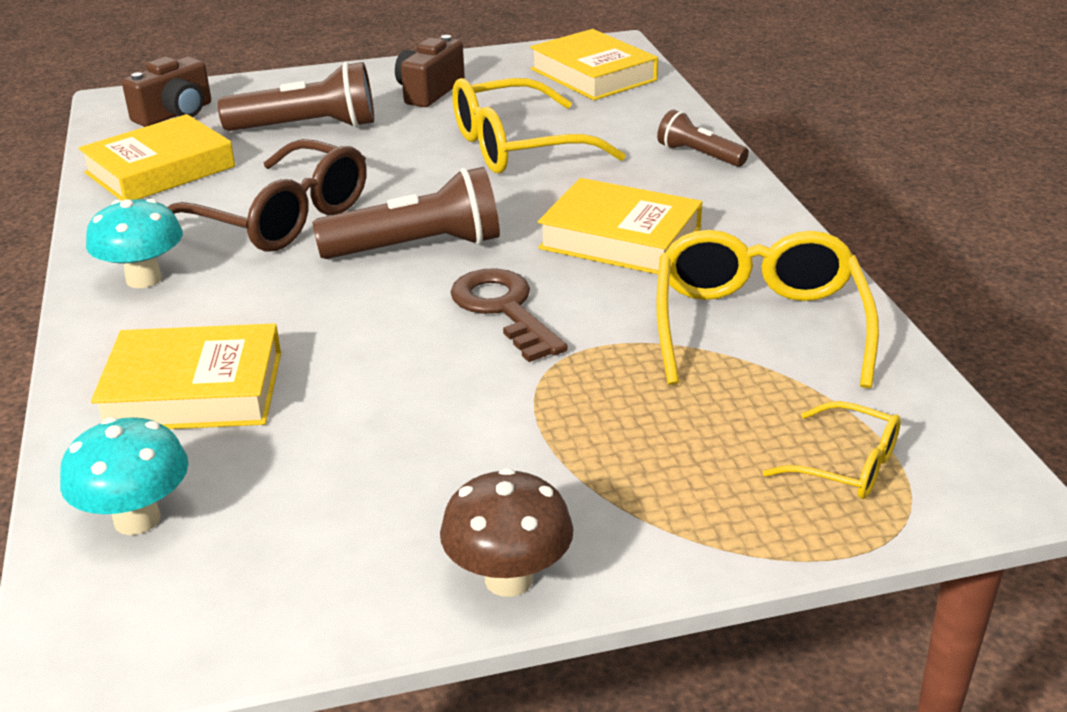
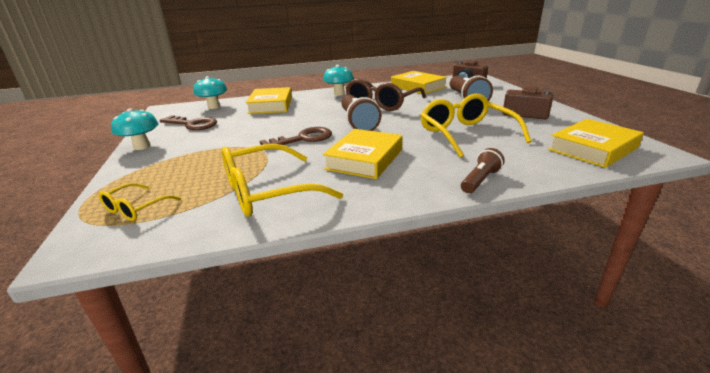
camera: 90 degrees right, 5 degrees down
brown mushroom [440,468,573,597] -> turquoise mushroom [111,108,159,150]
yellow glasses [657,230,879,388] -> yellow glasses turned 150 degrees clockwise [222,144,343,217]
none -> brown key [160,115,217,130]

